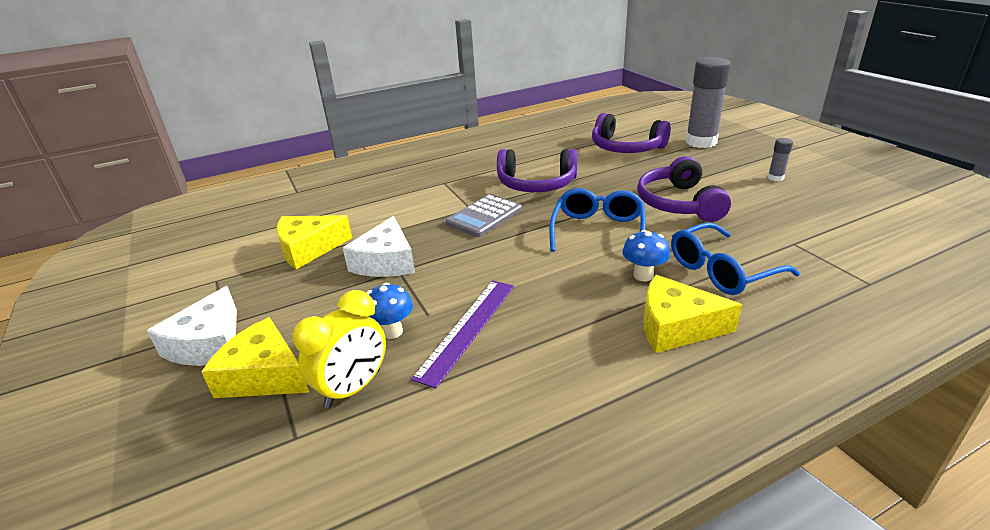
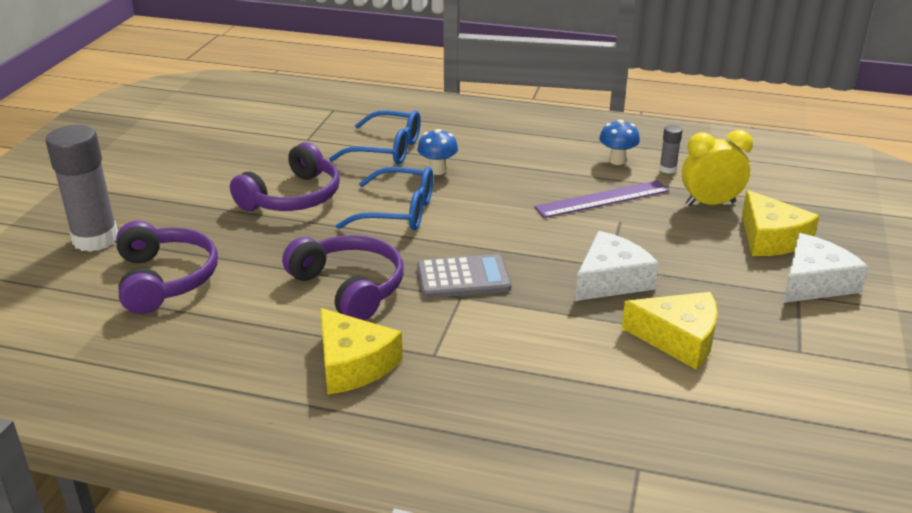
camera: 140 degrees left, 0 degrees up
blue mushroom [366,283,413,339] -> blue mushroom moved to [599,120,640,165]
blue glasses [549,188,646,251] -> blue glasses turned 135 degrees counterclockwise [336,167,433,230]
yellow cheese [644,275,742,353] -> yellow cheese moved to [320,308,403,395]
grey glue stick [768,138,793,181] -> grey glue stick moved to [659,125,683,174]

